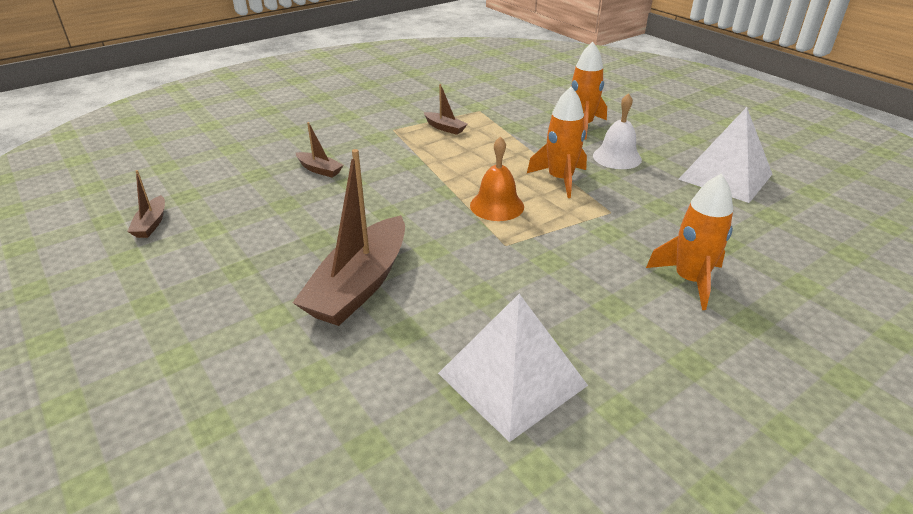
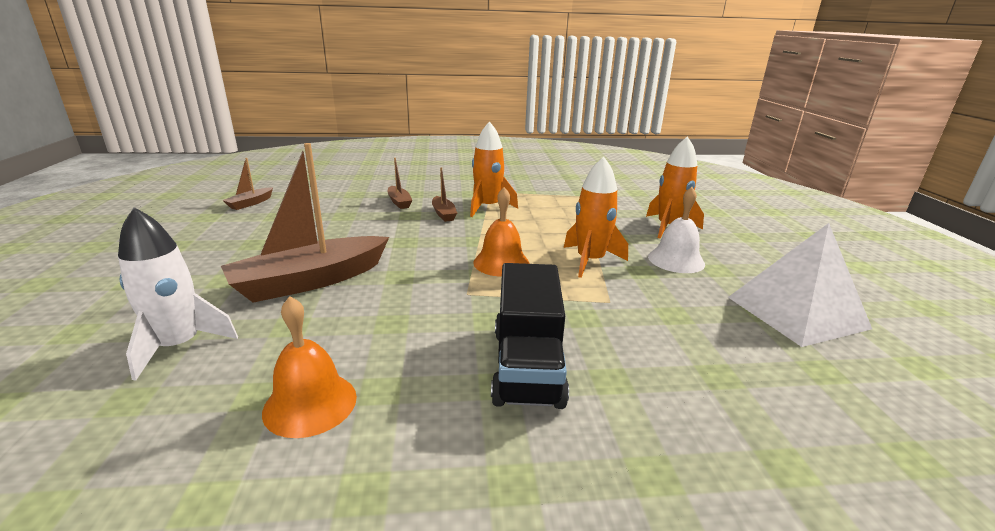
camera: 30 degrees right, 10 degrees down
brown boat [424,84,467,135] -> brown boat moved to [432,167,457,222]
white pyramid [438,294,588,442] -> orange bell [262,296,357,438]
orange rocket [646,173,733,310] -> orange rocket moved to [470,121,518,217]
none -> white rocket [118,207,238,381]
none -> black truck [491,263,569,409]

